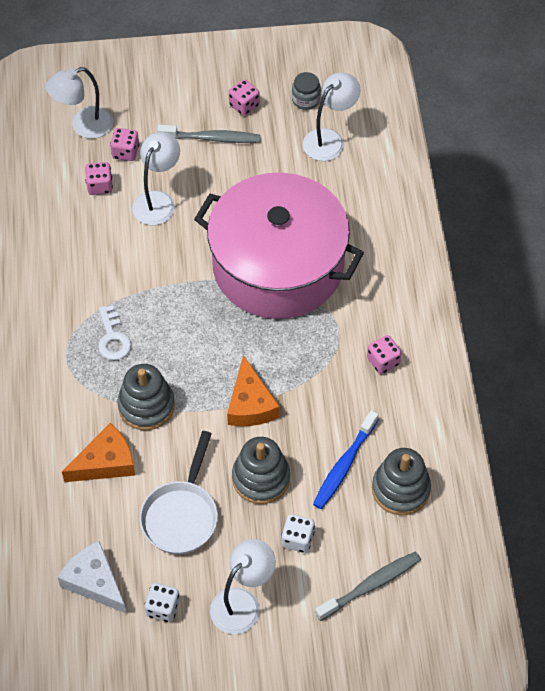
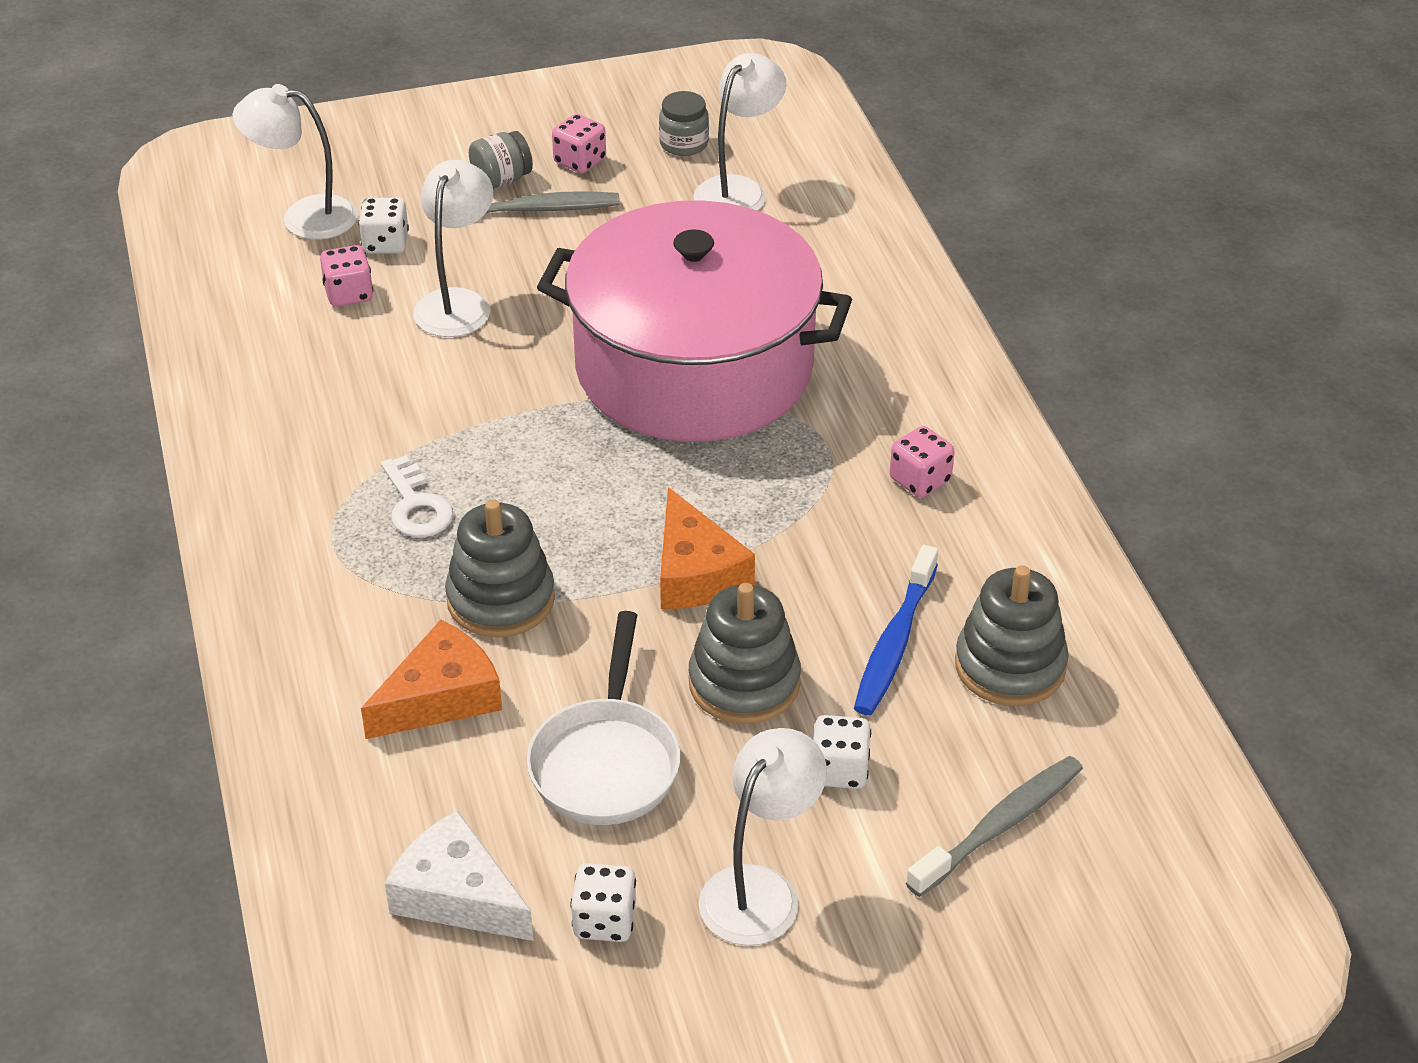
camera: 10 degrees left, 15 degrees down
white lamp [46,67,113,139] -> white lamp turned 45 degrees clockwise [232,84,358,240]
pink dice [110,128,139,161] -> white dice [359,198,409,254]
none -> grey jar [469,131,533,189]

